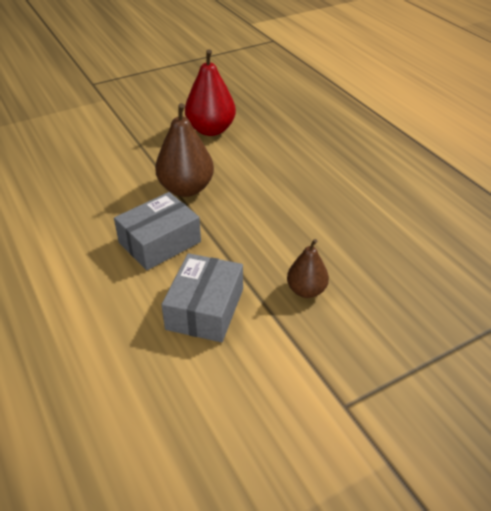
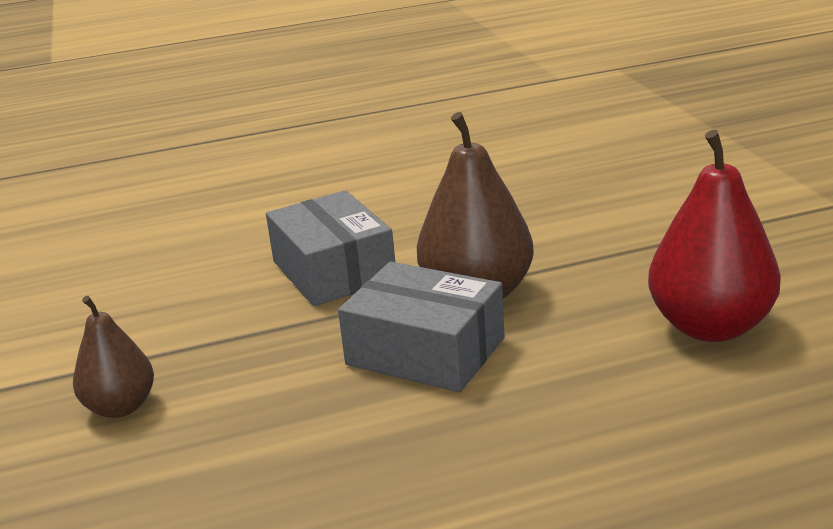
camera: 105 degrees right, 15 degrees down
grey box [161,253,243,342] -> grey box moved to [338,262,505,392]

